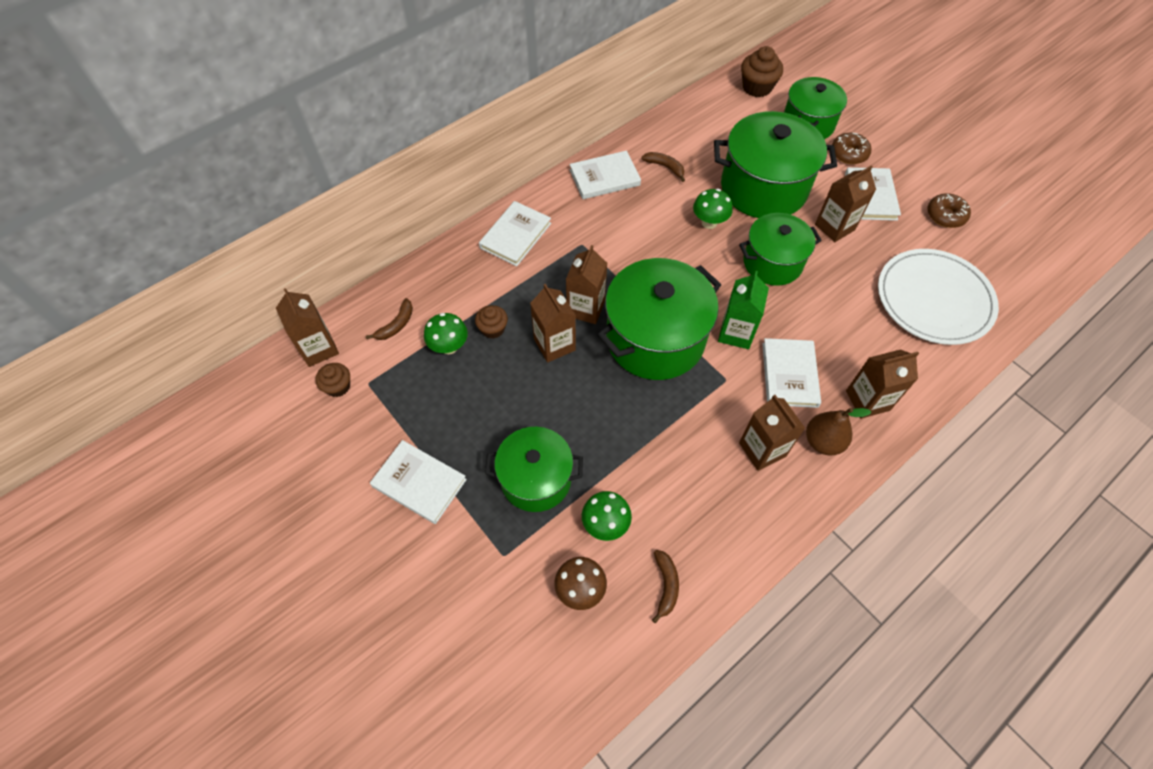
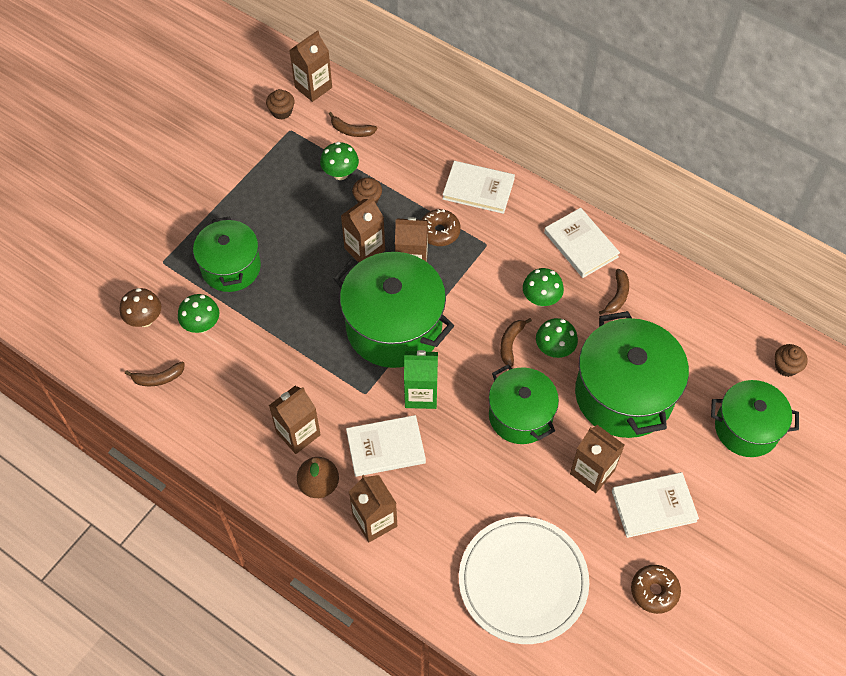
camera: 75 degrees right, 0 degrees up
white book [370,440,467,524] -> none
brown cupcake [741,46,783,97] -> brown cupcake [775,344,808,377], size x0.63
brown donut [832,133,871,164] -> brown donut moved to [421,209,461,246]
none -> brown banana [500,318,532,367]
none -> green mushroom [523,268,564,307]

